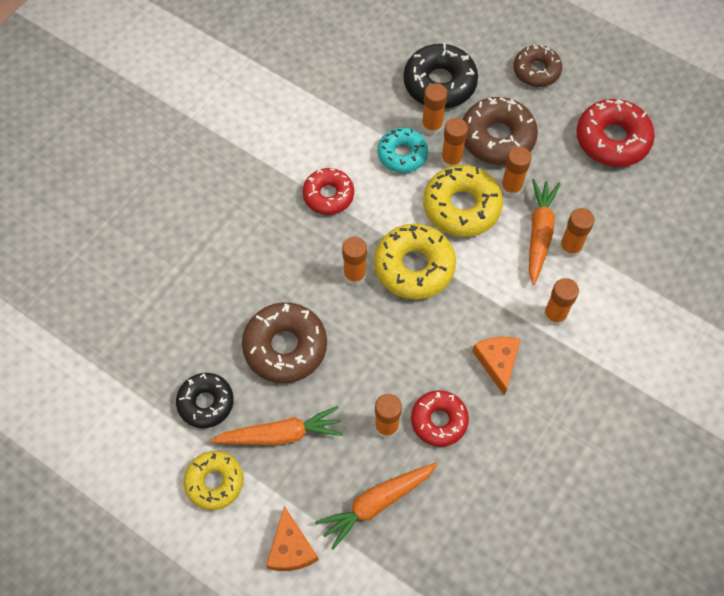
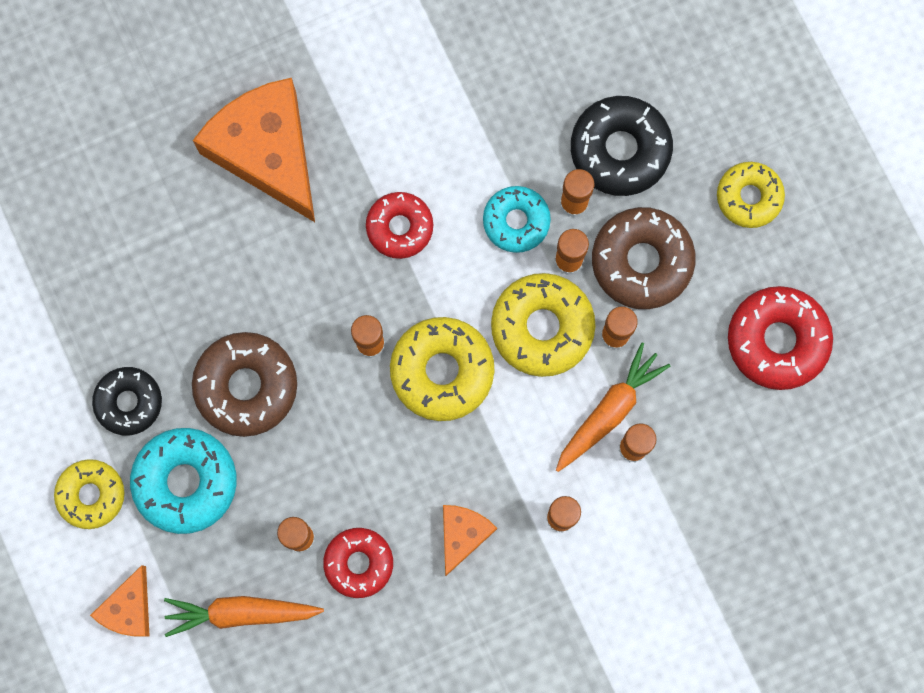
camera: 30 degrees right, 15 degrees up
orange carrot [210,406,343,445] -> turquoise donut [130,428,237,534]
brown donut [513,45,562,87] -> yellow donut [717,162,785,228]
none -> orange cheese [193,78,315,222]

